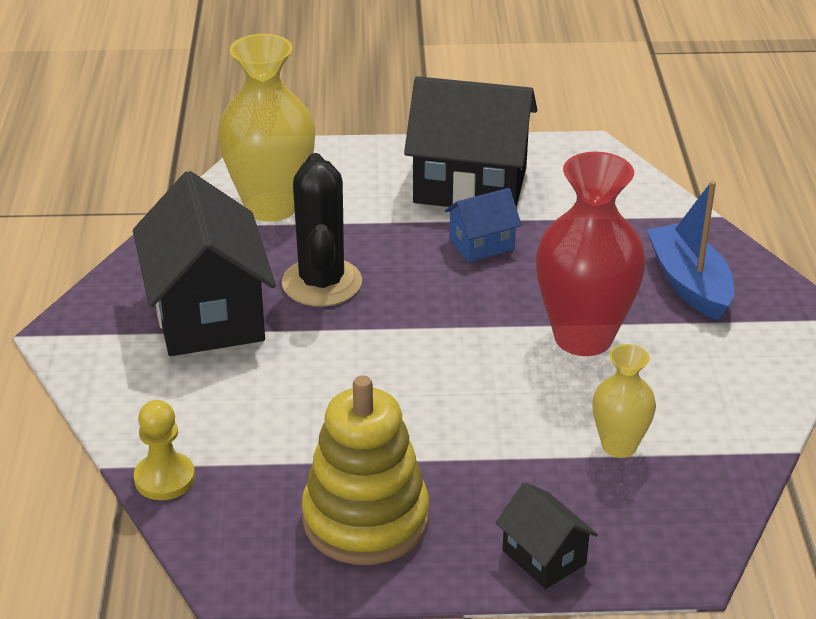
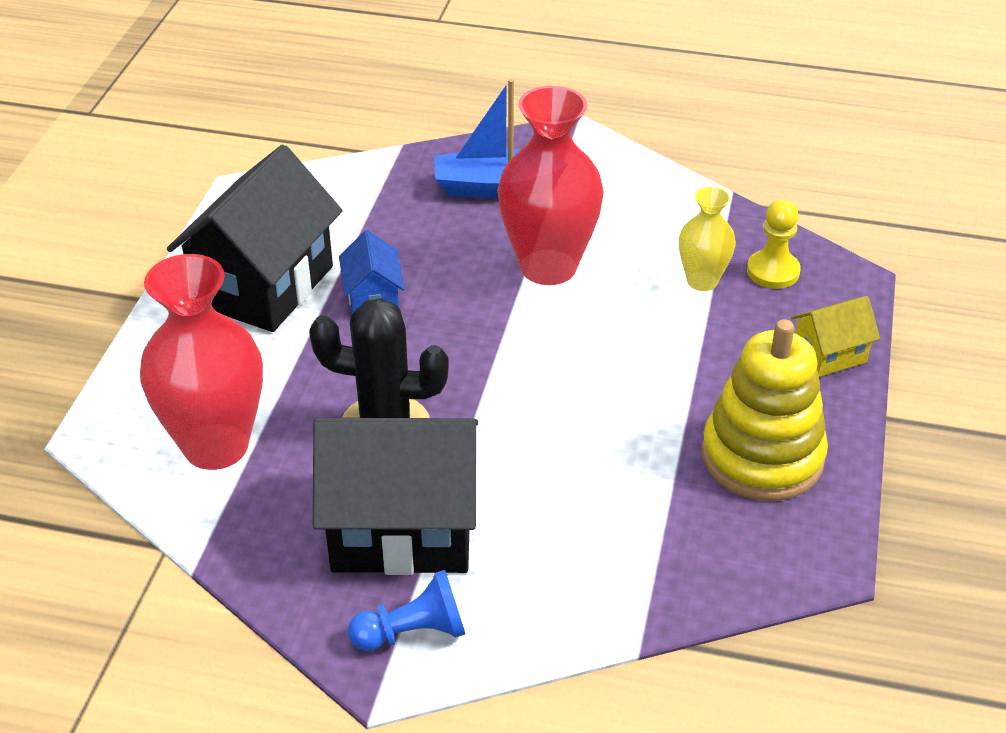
camera: 75 degrees left, 5 degrees up
yellow pawn [134,400,195,500] -> yellow pawn moved to [747,199,801,289]
yellow vase [218,34,315,222] -> red vase [140,254,263,470]
black house [496,482,598,589] -> yellow house [791,296,880,377]
none -> blue pawn [348,570,465,651]

